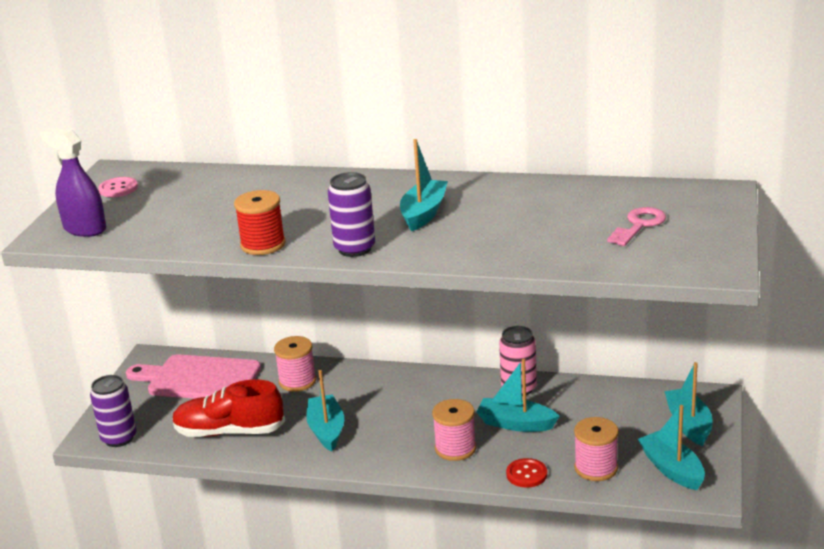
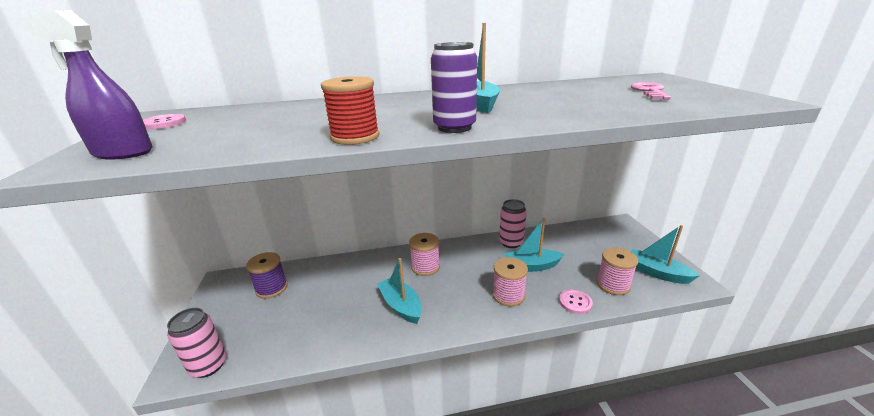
camera: 25 degrees left, 0 degrees up
purple can [90,375,136,447] -> pink can [167,308,226,378]
pink cutting board [126,354,261,399] -> purple spool [246,252,287,299]
red shoe [172,379,285,437] -> none
pink spool [274,336,316,392] -> pink spool moved to [409,233,440,276]
red button [506,458,547,488] -> pink button [559,289,593,314]
turquoise boat [664,362,712,446] -> none

